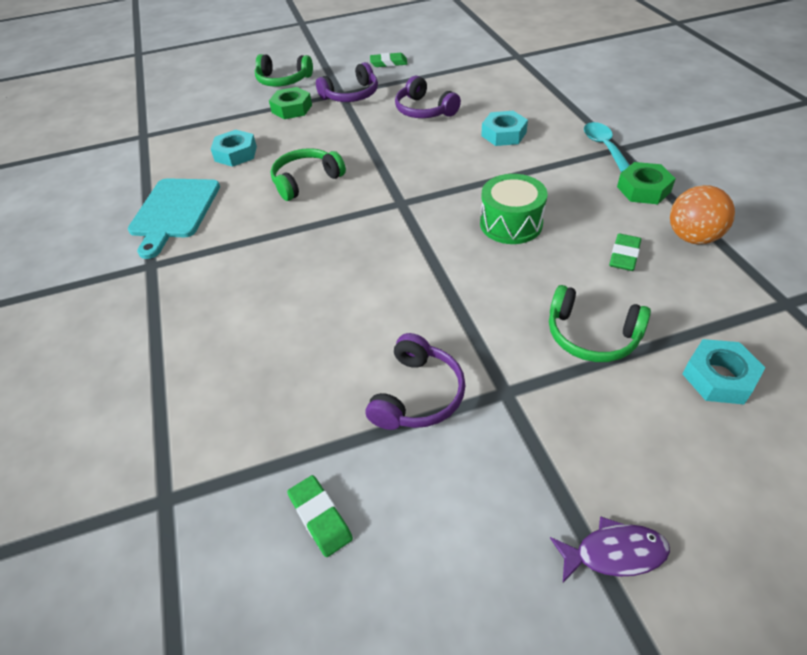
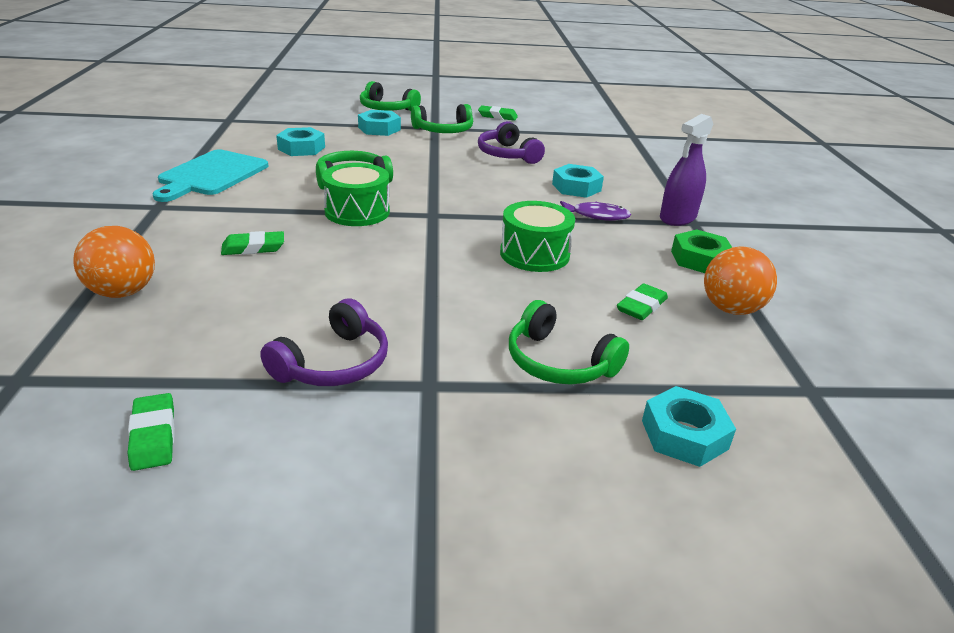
camera: 10 degrees right, 15 degrees down
green nut [269,87,312,119] -> turquoise nut [358,110,401,136]
purple headphones [316,62,378,102] -> green headphones [411,104,473,133]
purple fish [550,516,670,583] -> purple fish moved to [560,201,631,221]
turquoise spoon [584,122,630,172] -> purple spray bottle [660,114,713,226]
none -> orange ball [73,226,155,298]
none -> green eraser [221,231,284,255]
none -> green drum [322,163,390,226]

